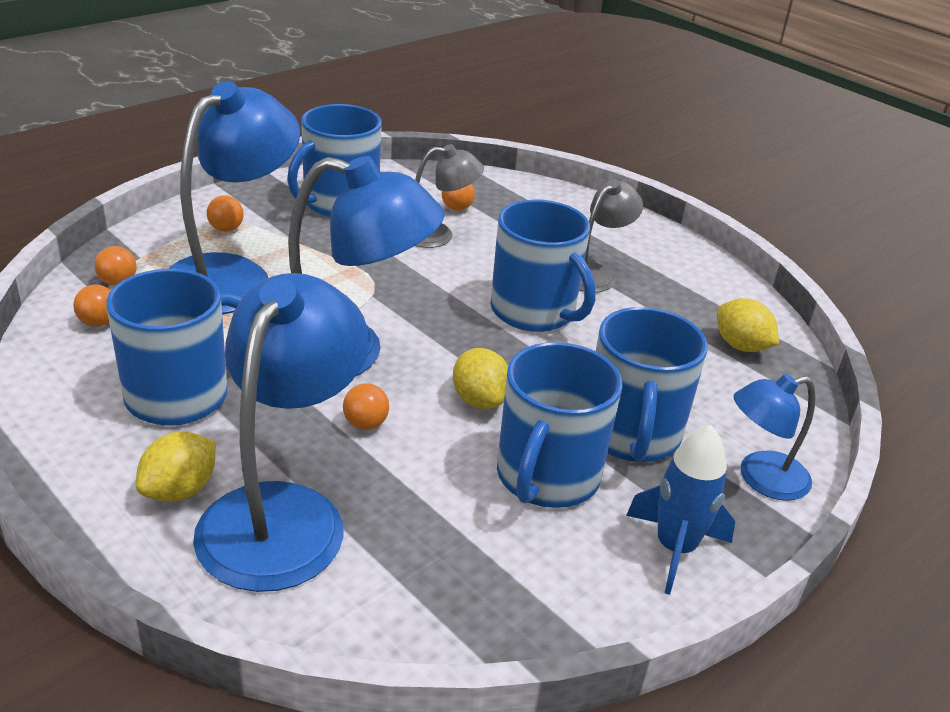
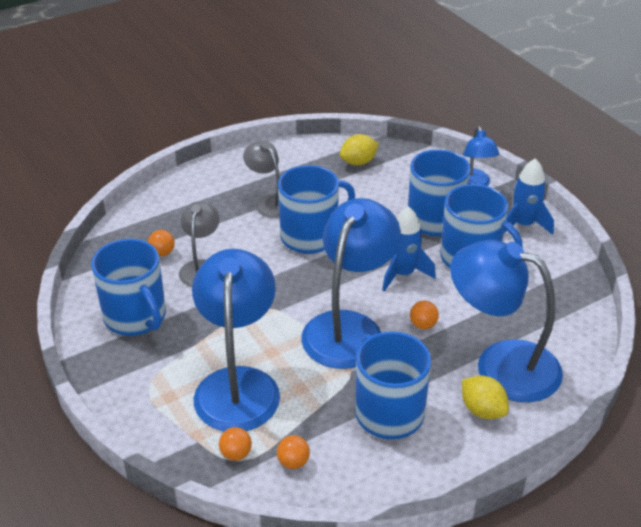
camera: 75 degrees left, 5 degrees up
blue lamp [169,81,300,314] -> blue lamp turned 45 degrees clockwise [192,249,280,432]
orange ball [207,195,244,232] -> none
yellow lemon [453,348,508,409] -> blue rocket [382,206,436,292]

